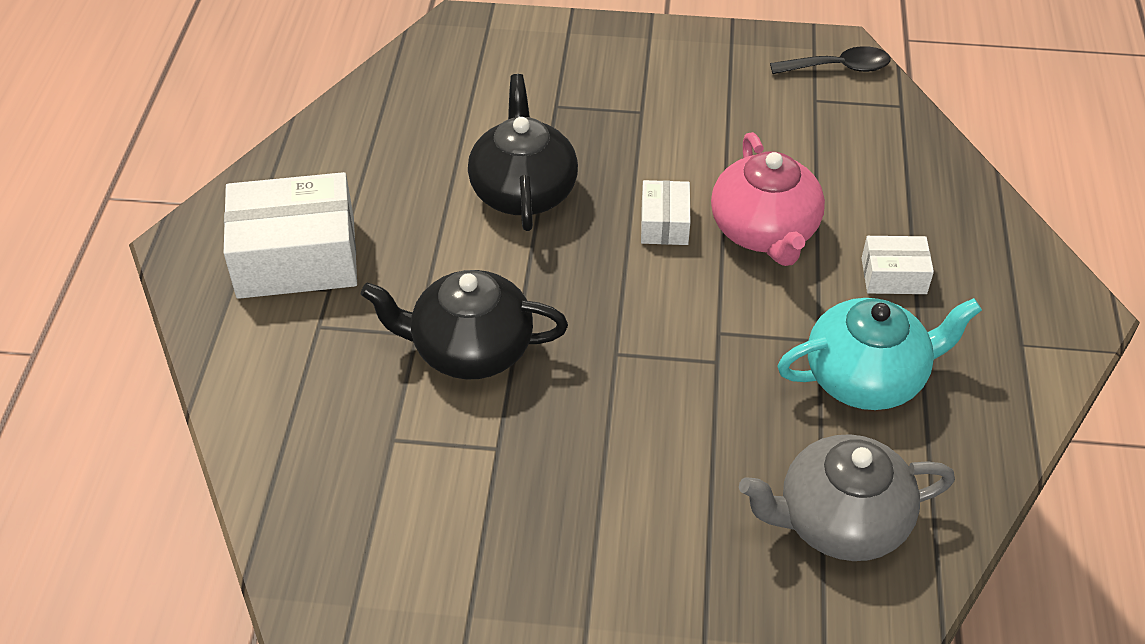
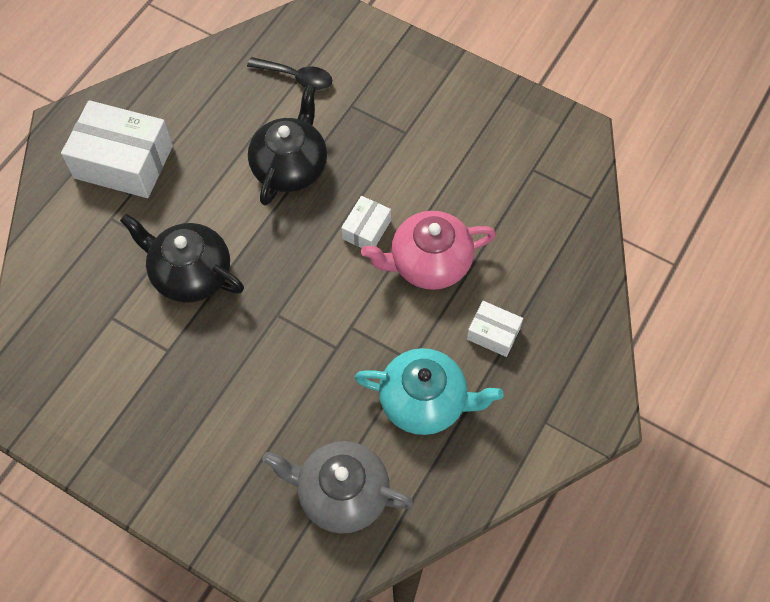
camera: 25 degrees right, 15 degrees up
pink teapot [711,132,825,266] -> pink teapot turned 60 degrees clockwise [361,211,496,290]
black spoon [770,46,891,74] -> black spoon moved to [247,57,332,90]

